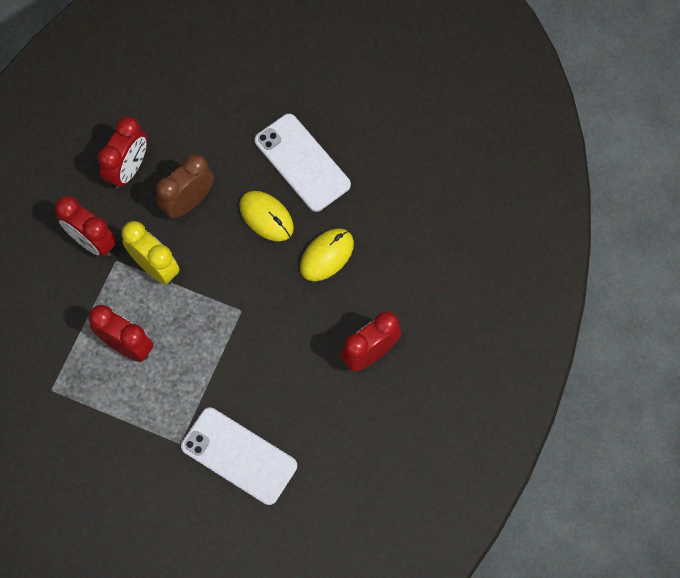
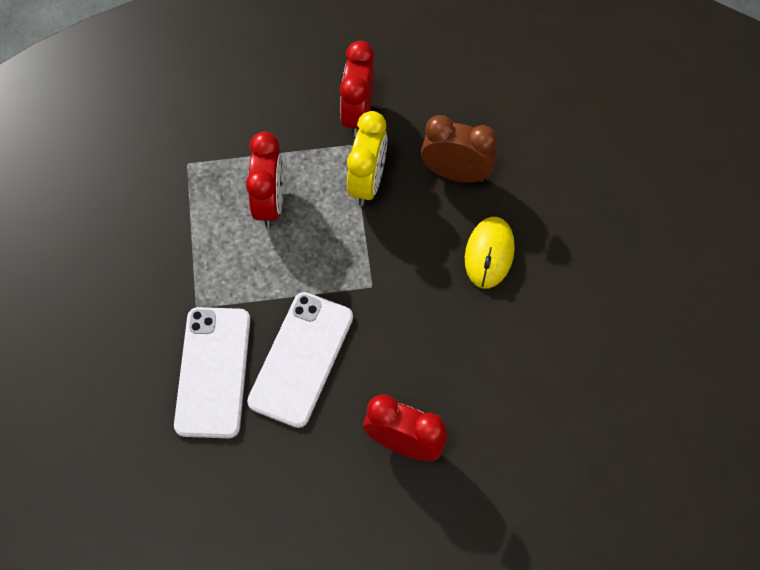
camera: 60 degrees right, 5 degrees down
red clock [98,117,147,189] -> none
white phone [254,114,351,212] -> white phone moved to [247,292,353,428]
yellow mouse [300,228,354,282] -> none

